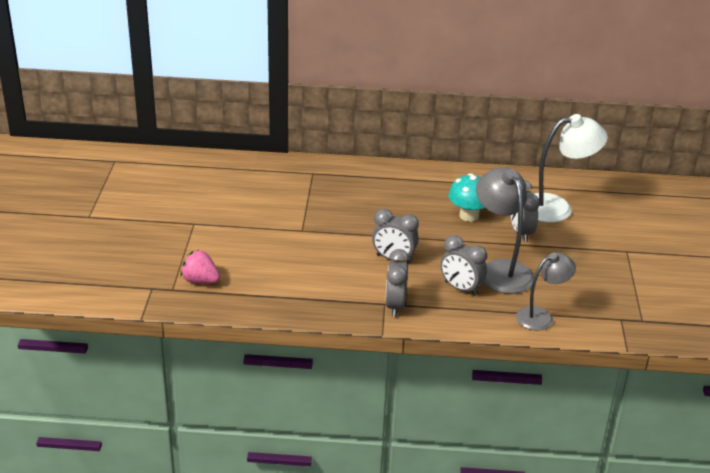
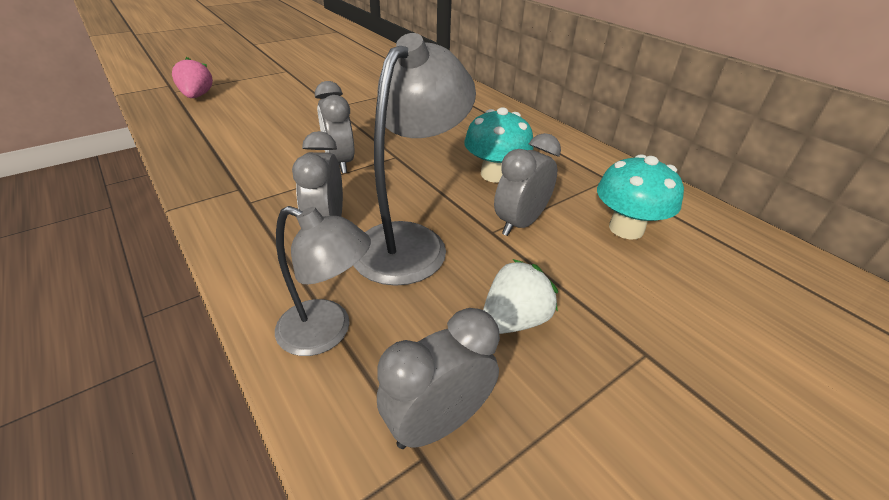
camera: 50 degrees right, 5 degrees up
grey clock [385,249,409,317] -> grey clock moved to [377,308,500,449]
white lamp [534,114,608,223] -> turquoise mushroom [597,154,684,239]
none -> white strawberry [483,259,558,334]

